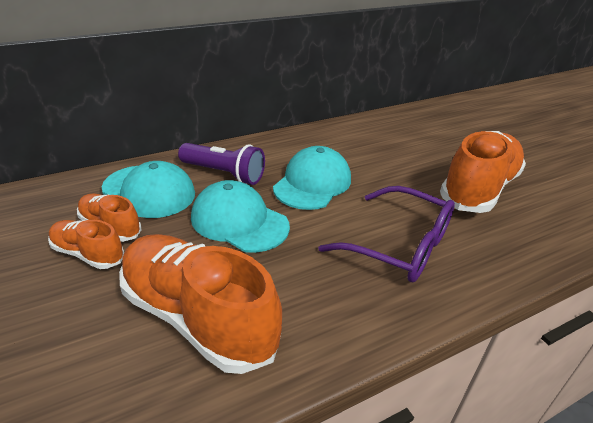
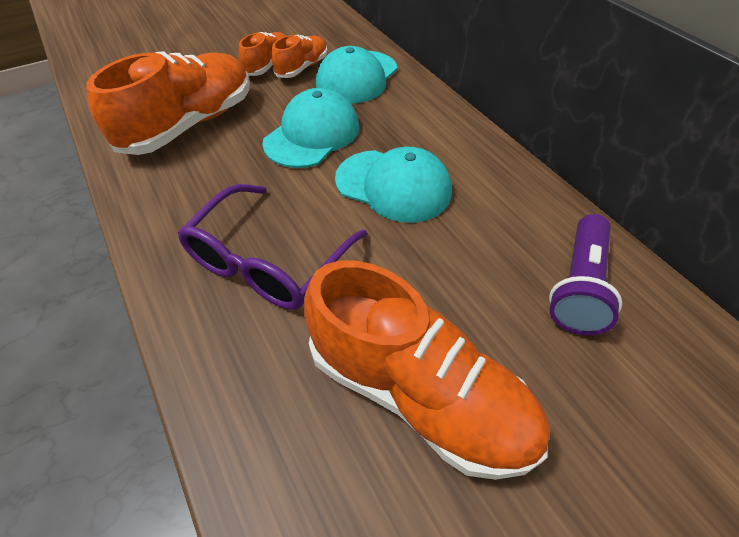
camera: 90 degrees right, 15 degrees up
purple flashlight [178,143,265,185] -> purple flashlight moved to [549,214,622,335]

